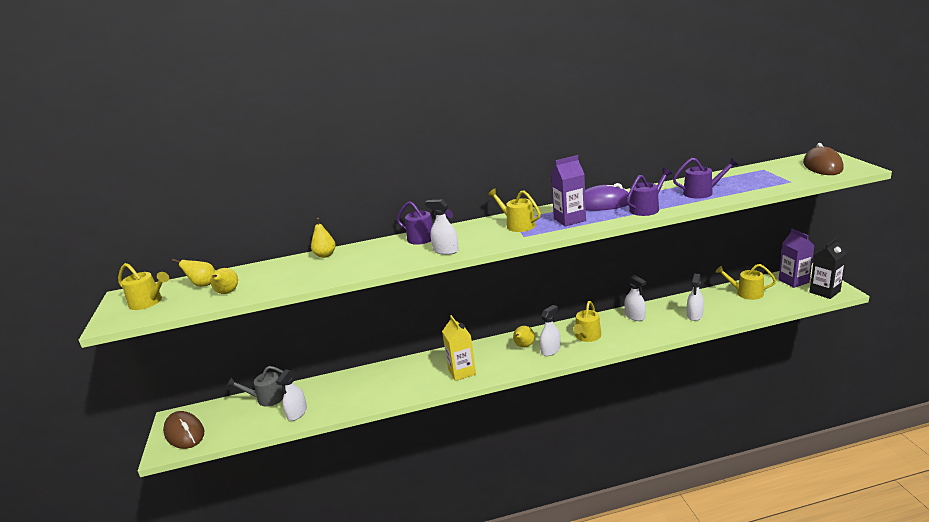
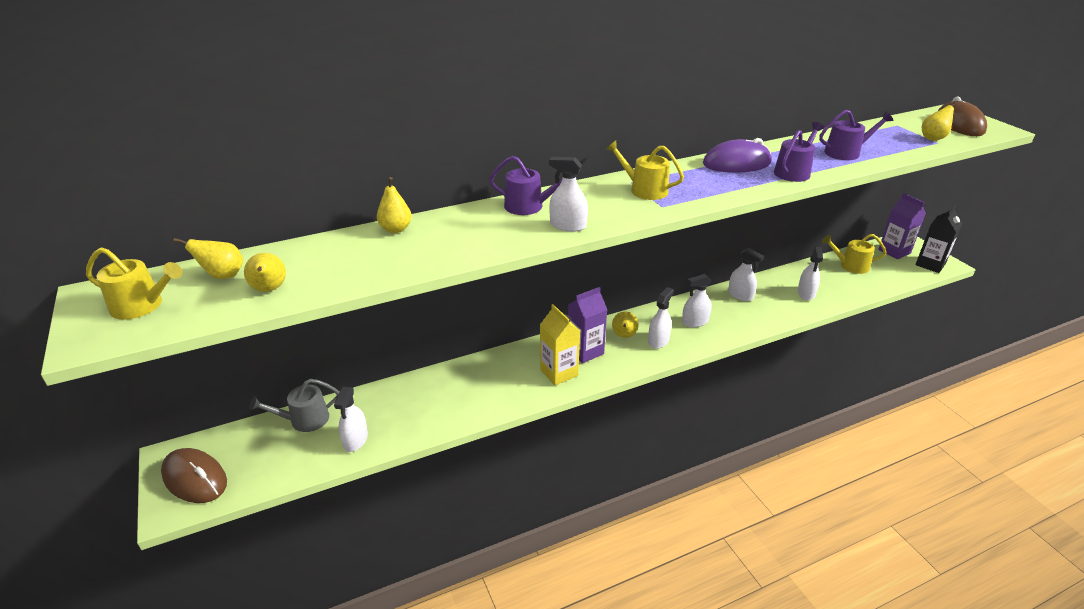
camera: 15 degrees left, 10 degrees up
purple carton [551,155,586,227] -> purple carton moved to [568,287,607,363]
yellow watering can [573,301,601,342] -> white spray bottle [682,274,712,327]
none -> yellow pear [922,101,957,141]

